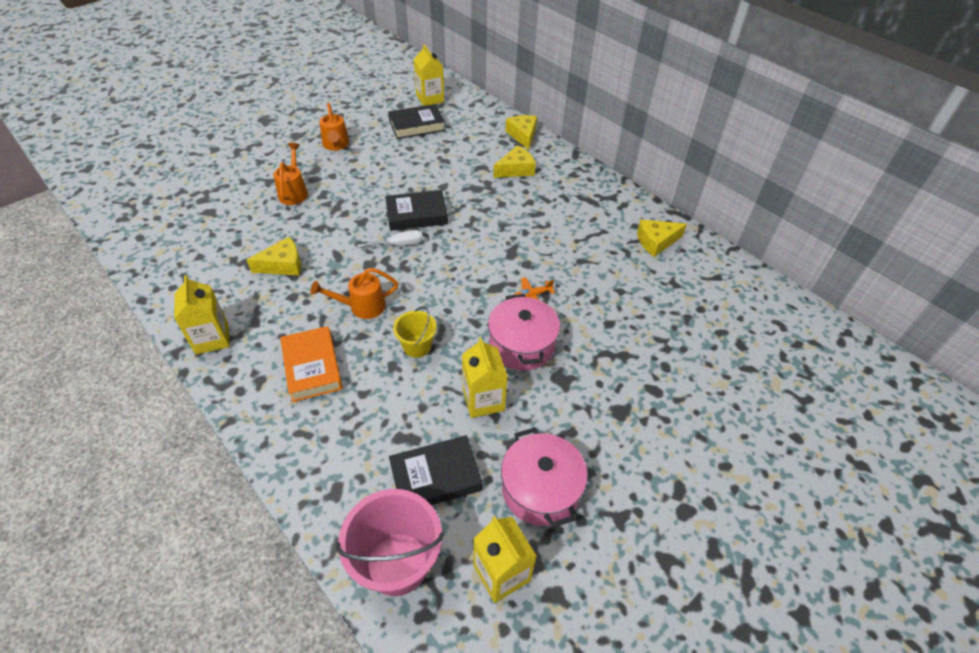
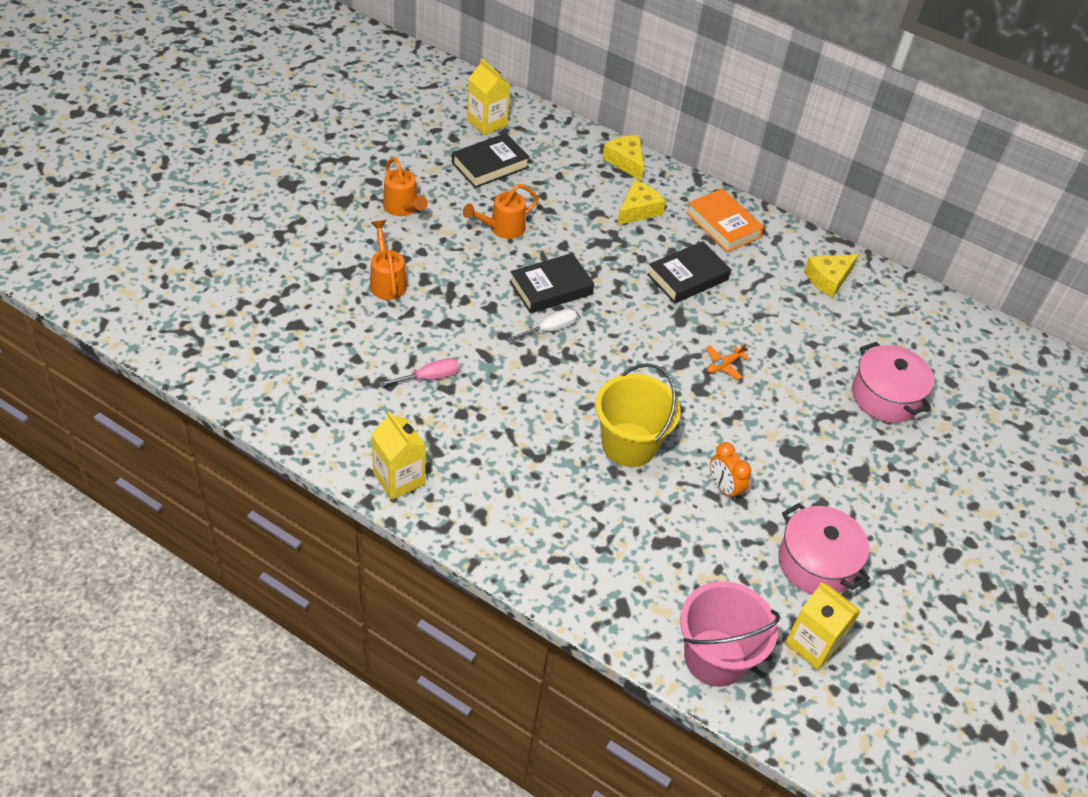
camera: 20 degrees left, 0 degrees up
yellow cheese [247,237,301,276] -> pink screwdriver [379,358,459,387]
orange book [280,326,343,402] -> orange book moved to [686,189,764,253]
orange watering can [310,268,398,319] -> orange watering can moved to [463,184,539,239]
black book [389,435,483,505] -> black book moved to [647,241,731,304]
yellow bucket [393,306,437,358] -> yellow bucket [595,363,681,467], size x1.77
yellow carton [462,337,508,418] -> orange clock [710,442,751,501]
pink pot [488,294,560,371] -> pink pot moved to [852,342,934,423]

